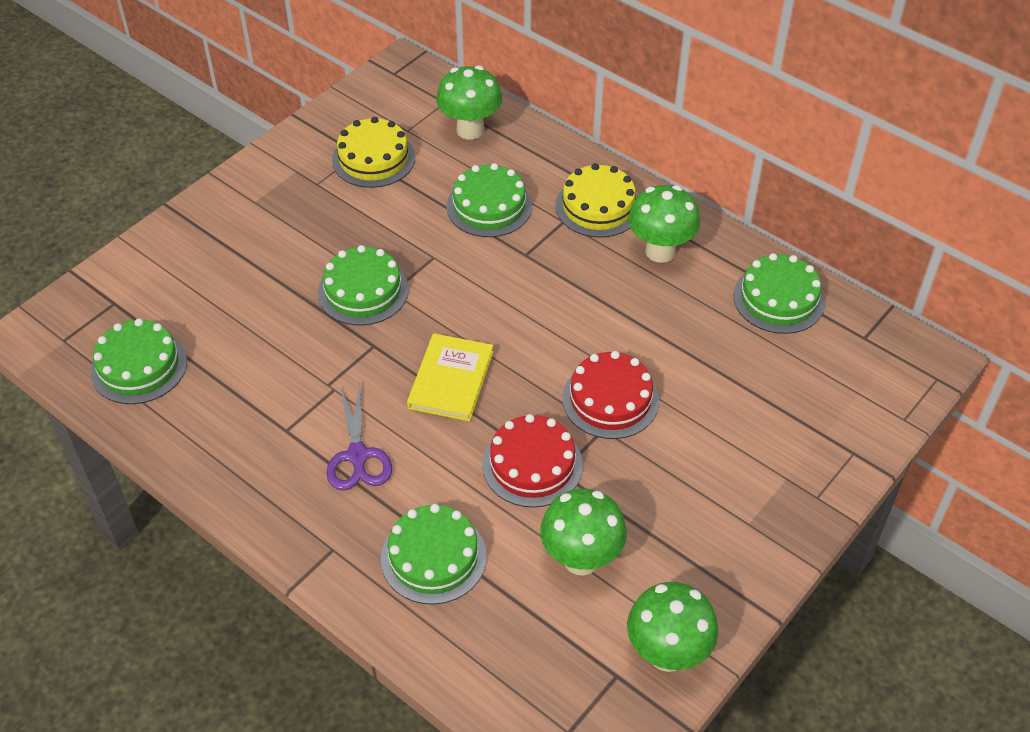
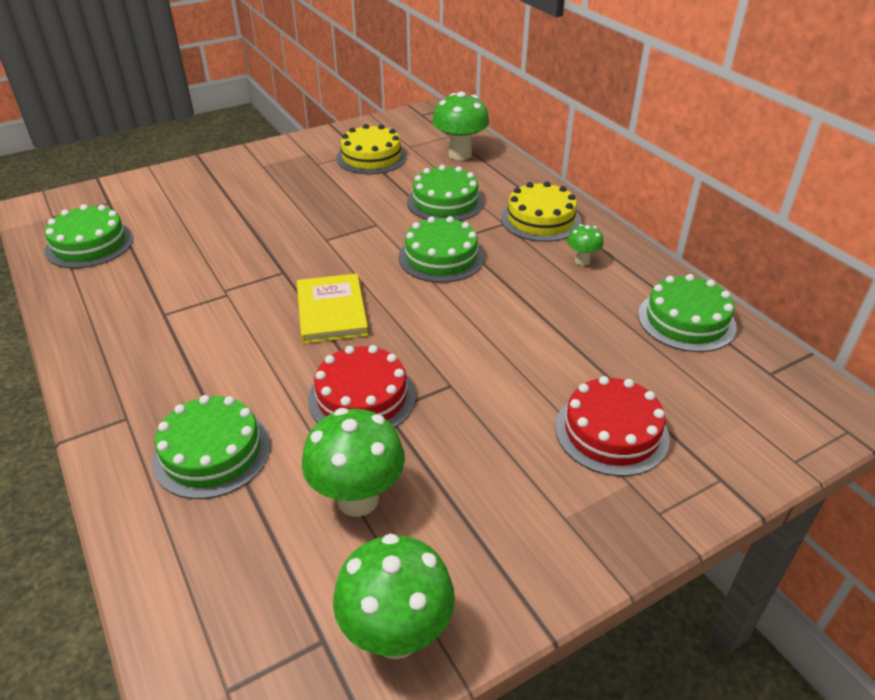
camera: 20 degrees right, 10 degrees down
green cake [318,245,409,326] -> green cake moved to [398,216,484,283]
purple scissors [326,383,392,491] -> none
yellow book [407,333,493,421] -> yellow book turned 45 degrees counterclockwise [297,273,368,344]
red cake [562,351,659,439] -> red cake moved to [555,376,670,476]
green mushroom [628,185,700,263] -> green mushroom [567,224,604,265], size x0.52

